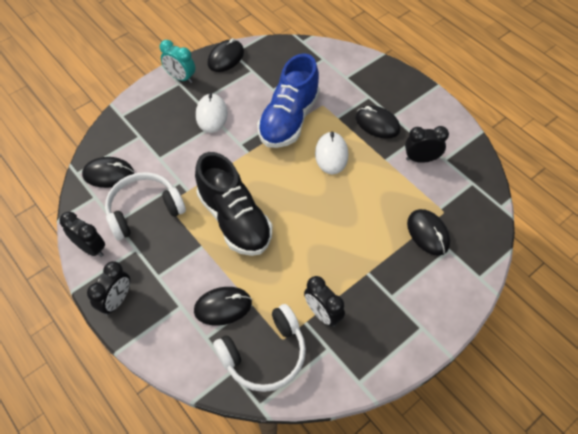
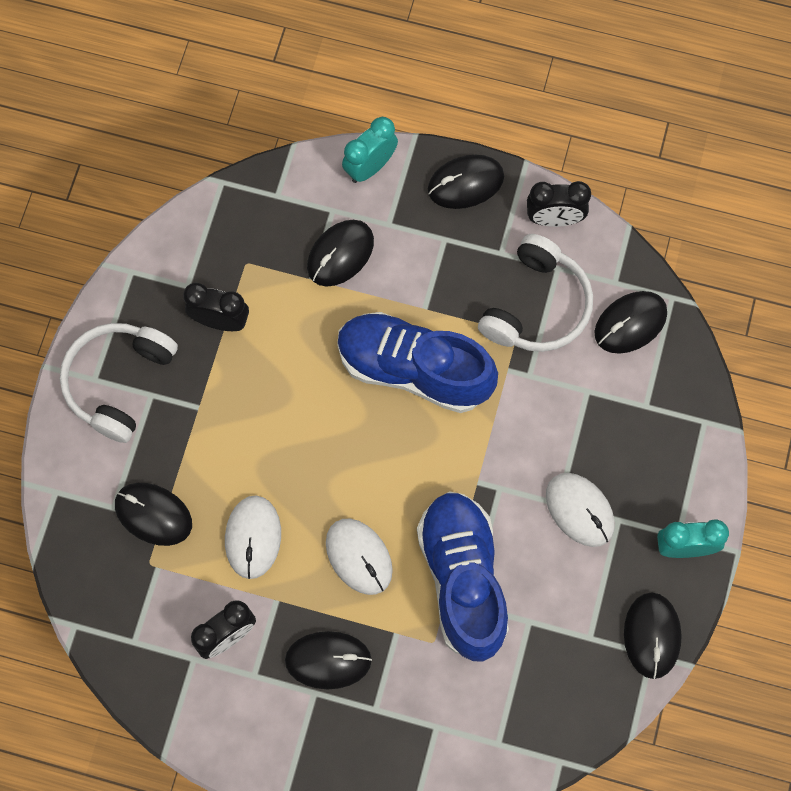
camera: 145 degrees right, 15 degrees up
black clock [87,261,130,315] -> black mouse [428,155,504,209]
black shoe [195,152,272,256] -> blue shoe [337,312,498,413]
white headphones [213,304,306,392] -> white headphones moved to [60,323,178,443]
none -> white mouse [225,495,281,579]
none -> turquoise clock [342,117,398,183]

